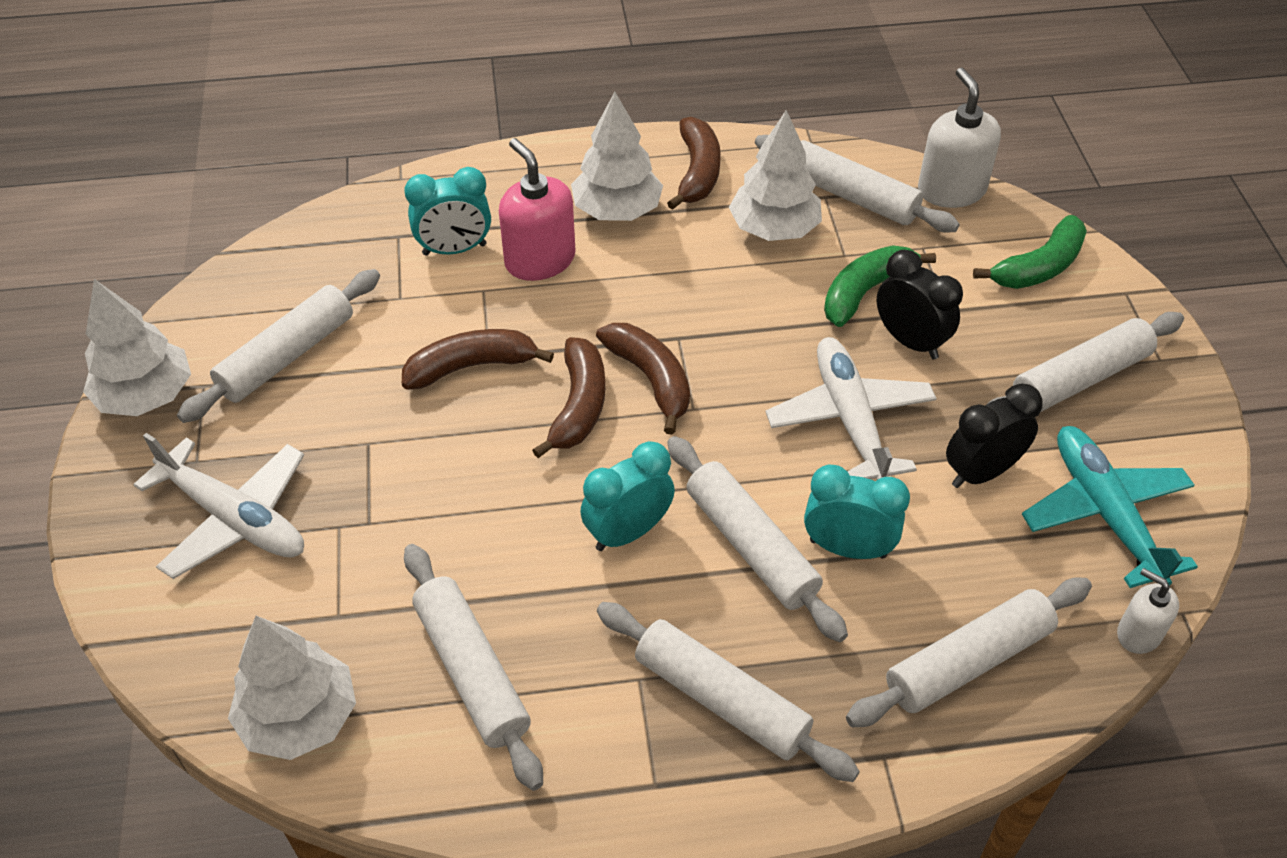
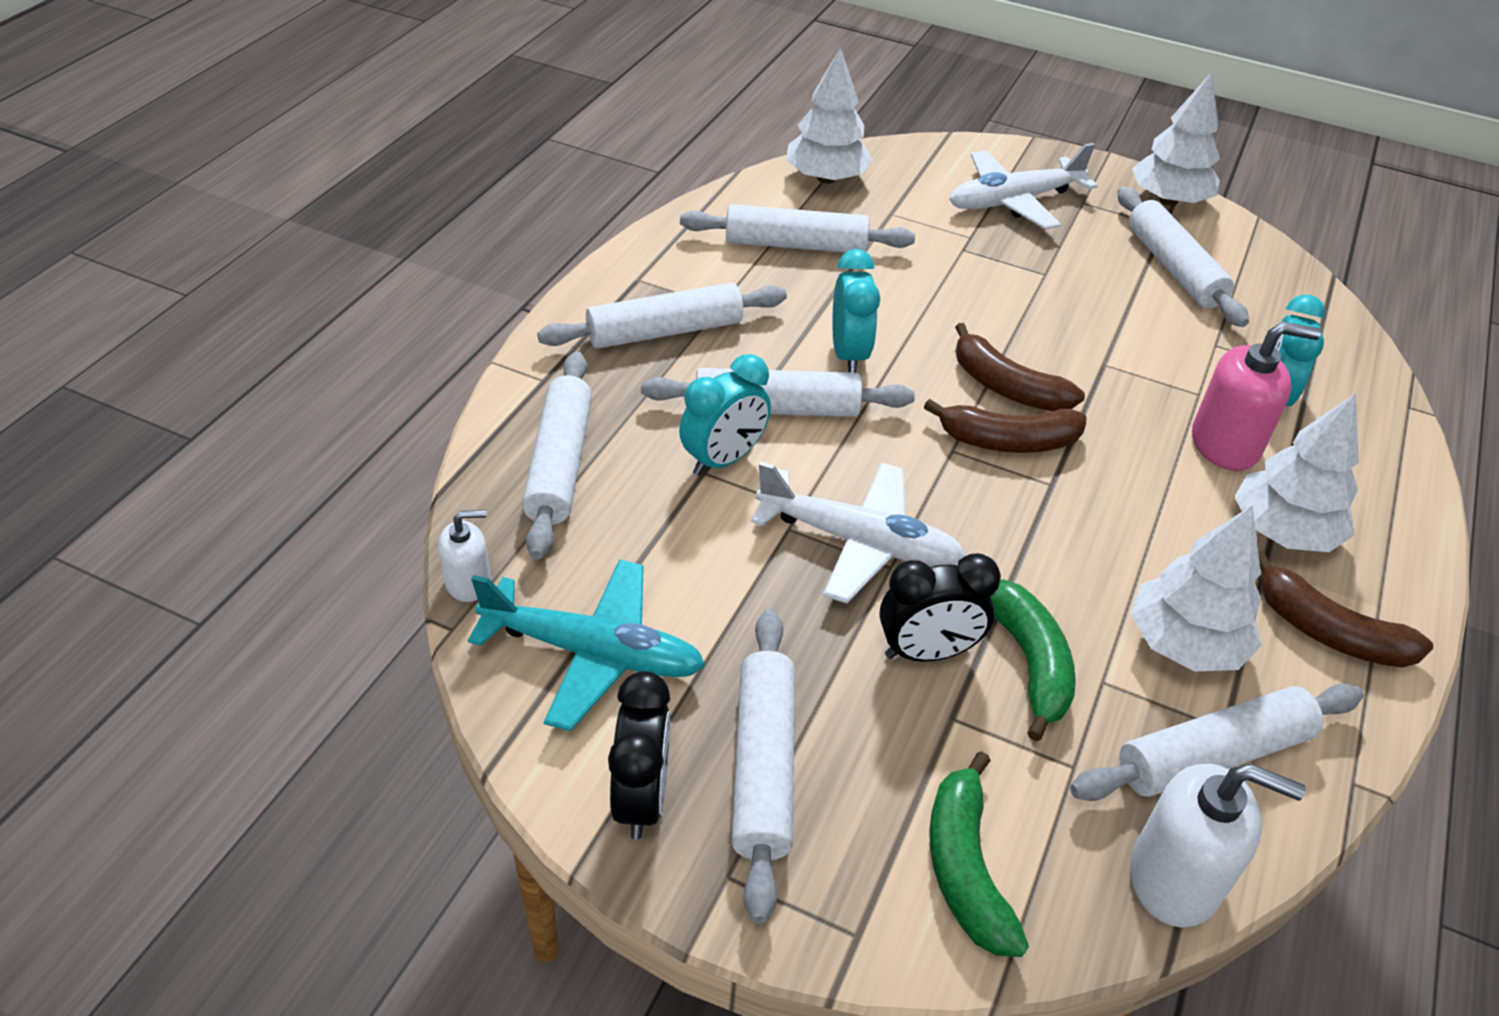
camera: 120 degrees right, 5 degrees down
brown banana [402,329,554,390] -> none
black clock [946,383,1043,488] -> black clock moved to [608,671,670,839]

